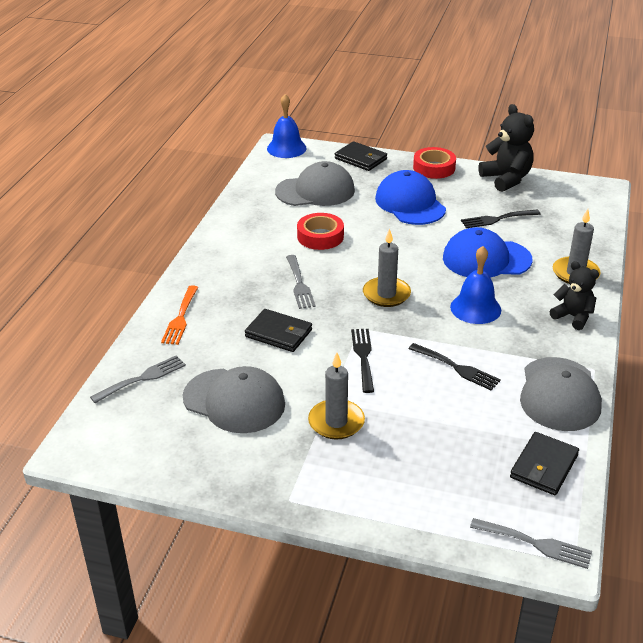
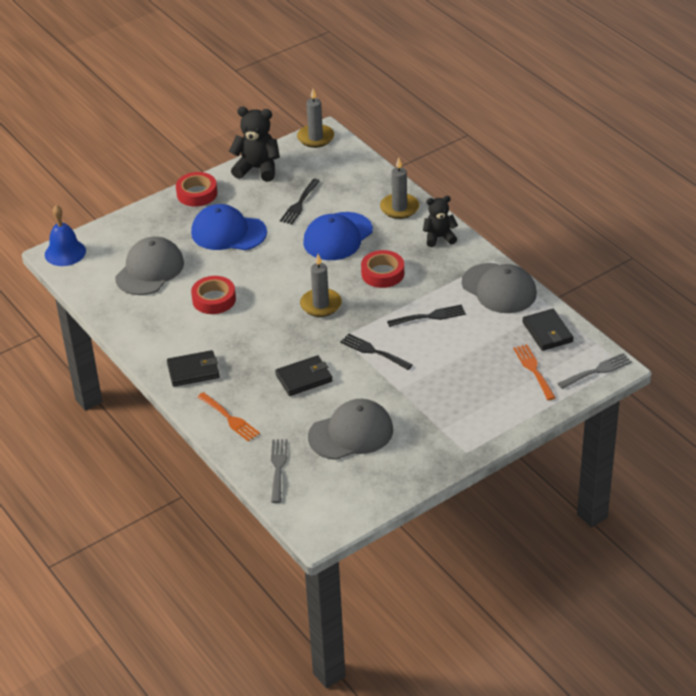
camera: 50 degrees left, 5 degrees up
grey fork [286,255,316,309] -> none
grey candle [308,353,365,440] -> grey candle moved to [297,89,334,148]
black wallet [335,141,387,171] -> black wallet moved to [167,350,220,386]
blue bell [450,246,501,324] -> red tape [361,250,404,288]
none -> orange fork [513,344,556,400]

